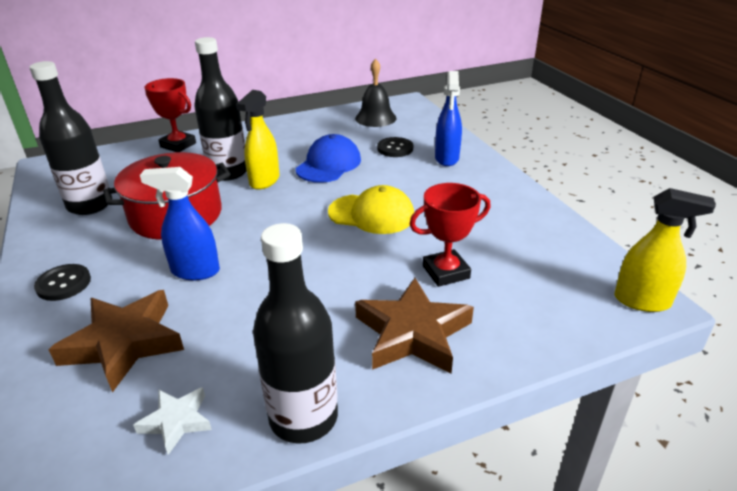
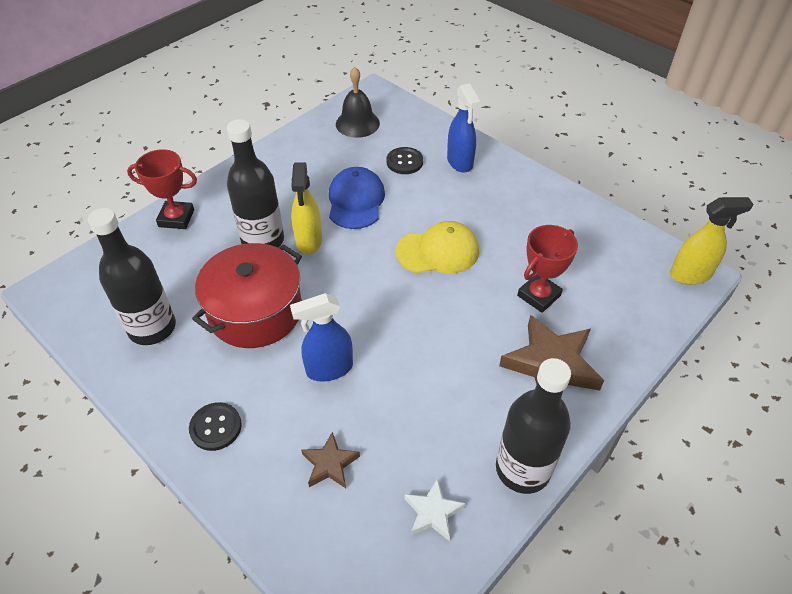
camera: 25 degrees left, 15 degrees up
brown star [48,290,184,393] -> brown star [301,432,360,488], size x0.53

